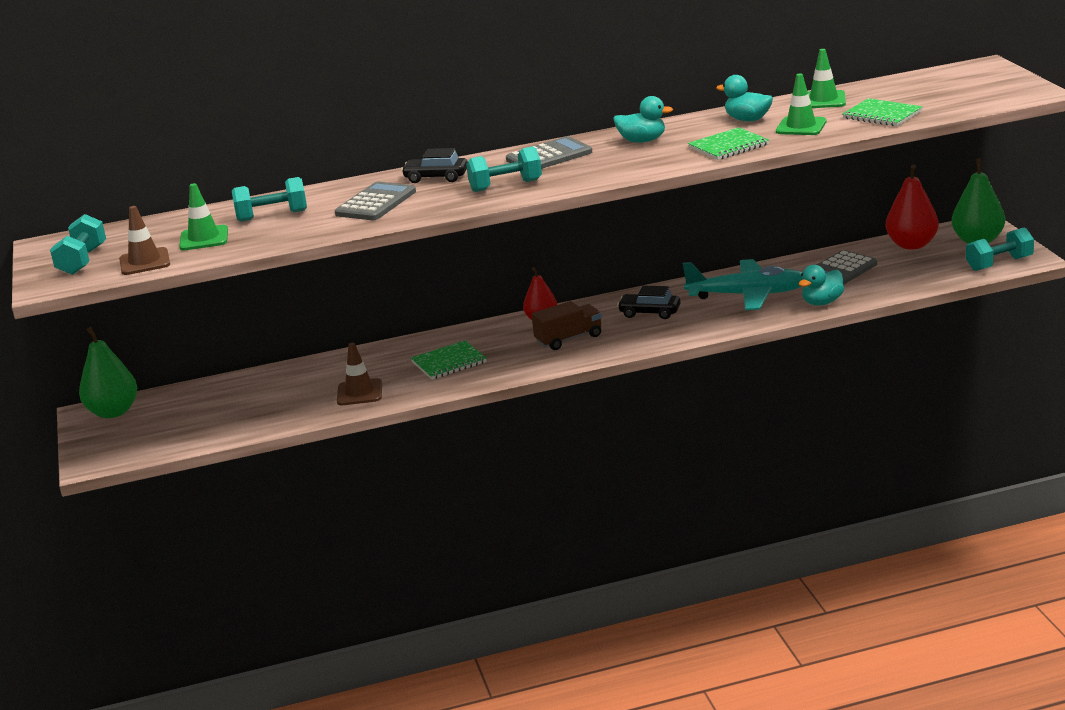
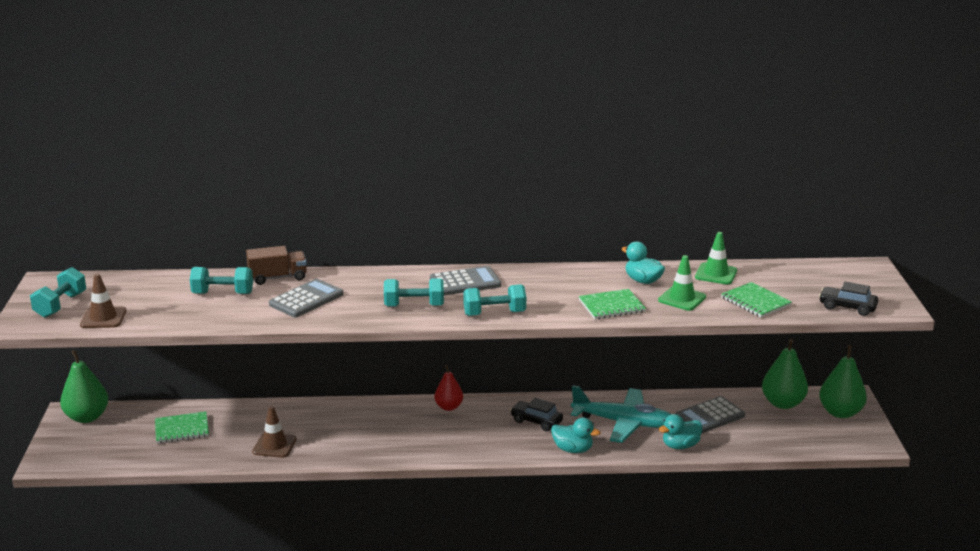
camera: 10 degrees right, 0 degrees up
green traffic cone [179,183,228,250] -> none
black car [401,148,468,183] -> black car moved to [819,282,878,316]
green notebook [411,340,487,380] -> green notebook moved to [155,411,209,443]
brown truck [531,301,602,350] -> brown truck moved to [246,246,307,285]
turquoise duck [613,96,673,143] -> turquoise duck moved to [551,418,600,453]
red pear [886,164,939,250] -> green pear [762,339,808,409]
turquoise dumbbell [966,227,1034,271] -> turquoise dumbbell moved to [463,284,526,316]

